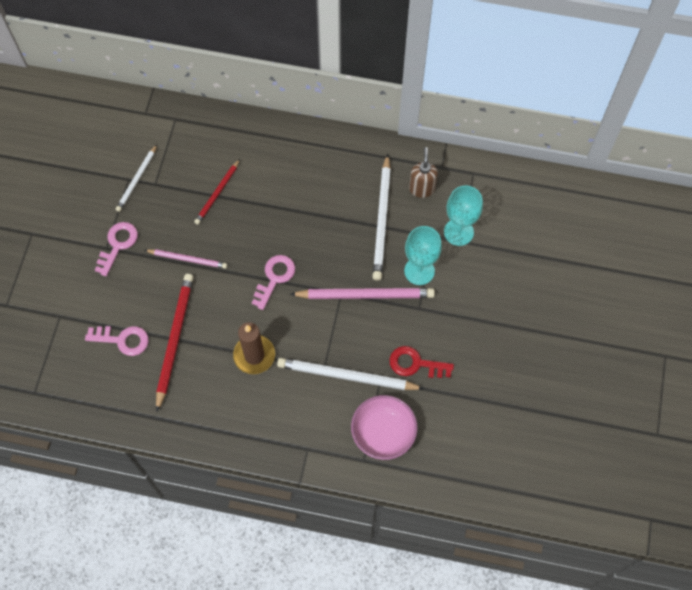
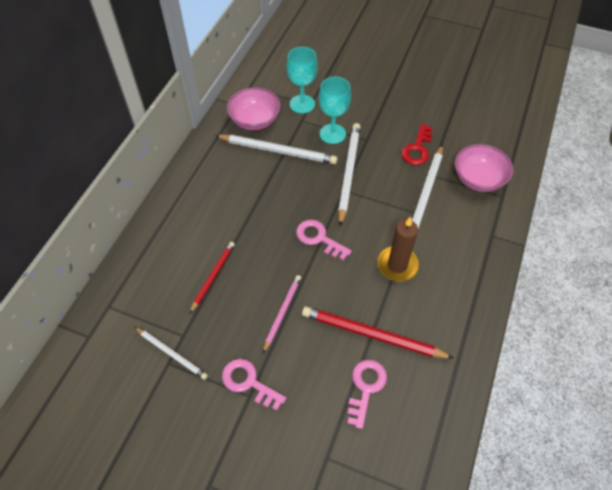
camera: 80 degrees left, 10 degrees down
red pencil [194,159,240,225] -> red pencil turned 105 degrees counterclockwise [190,242,235,313]
pink pencil [290,288,435,299] -> white pencil [338,123,361,226]
brown soap dispenser [409,147,438,198] -> pink bowl [227,87,281,130]

